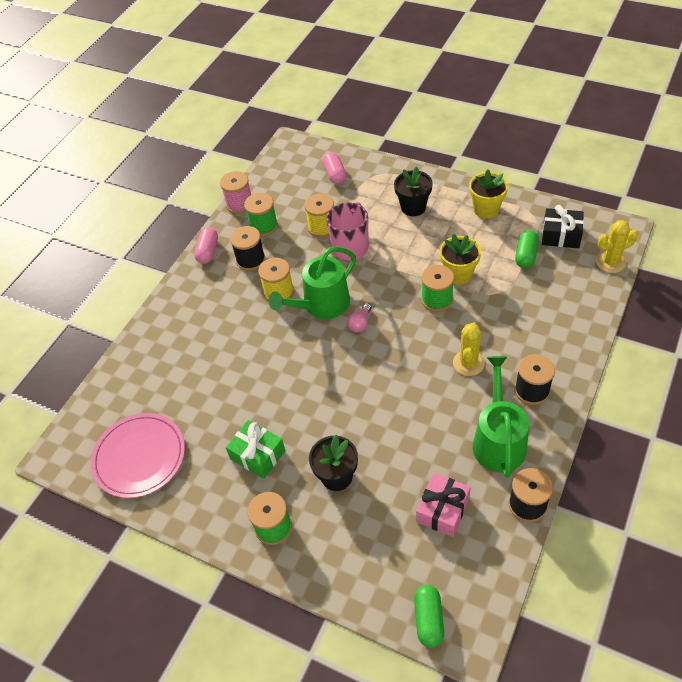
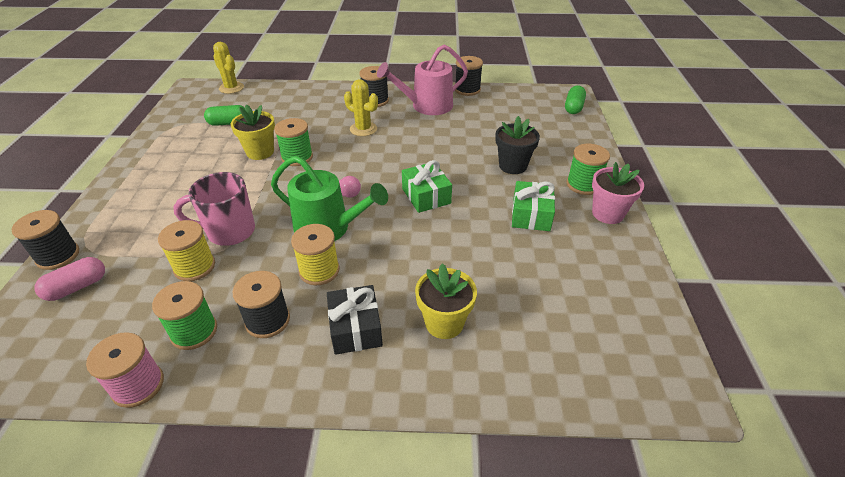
camera: 120 degrees left, 10 degrees down
pink plate [91,413,185,498] -> none
pink capsule [194,227,218,264] -> none
black flower pot [394,167,433,216] -> none
green capsule [414,585,444,648] -> green capsule turned 45 degrees counterclockwise [565,86,586,114]
pink gift [416,473,471,537] -> none
yellow cactus [453,323,485,376] -> yellow cactus turned 45 degrees clockwise [344,79,378,136]
yellow flower pot [469,169,508,219] -> yellow flower pot moved to [415,263,477,339]
green watering can [473,356,529,478] -> pink watering can [377,45,468,115]
black gift [542,205,584,248] -> black gift moved to [327,285,383,355]
none -> black spool [12,210,79,270]
none -> green gift [402,160,452,213]
none -> pink flower pot [592,162,644,224]

